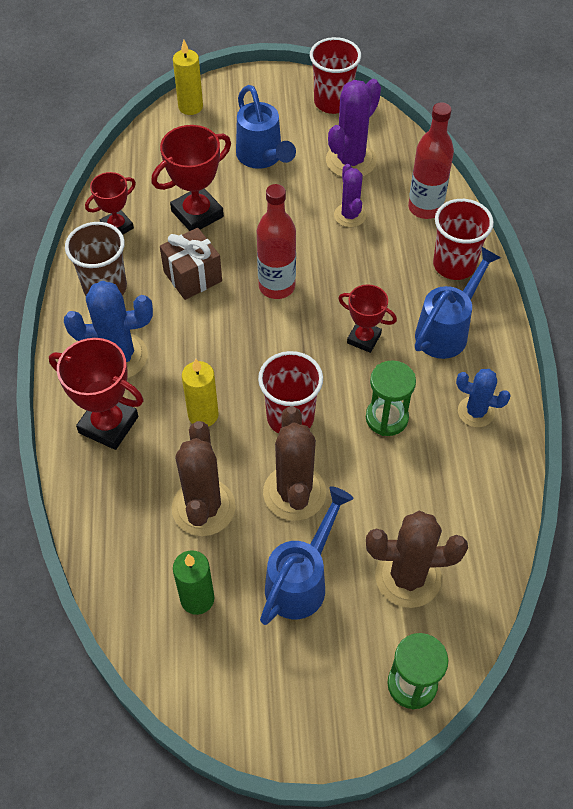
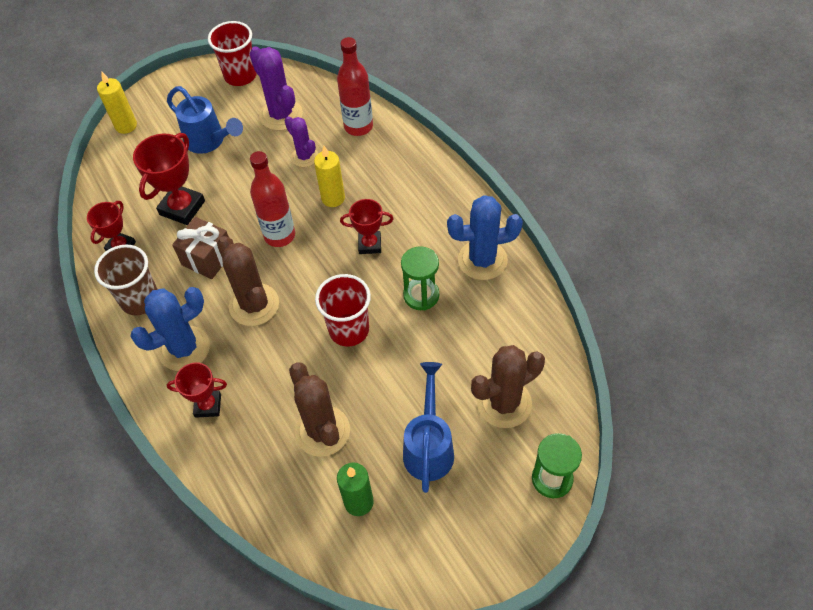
camera: 25 degrees left, 0 degrees up
red trophy [49,338,144,450] -> red trophy [167,362,227,418], size x0.63
yellow candle [182,358,219,427] -> yellow candle moved to [314,146,345,207]
brown cactus [263,406,326,521] -> brown cactus moved to [217,236,279,326]
purple cactus [326,79,381,177] -> purple cactus turned 45 degrees counterclockwise [249,46,303,131]
blue watering can [415,246,501,359] -> none
red cup [433,199,494,280] -> none
blue cactus [456,369,511,427] -> blue cactus [447,195,523,280], size x1.63

